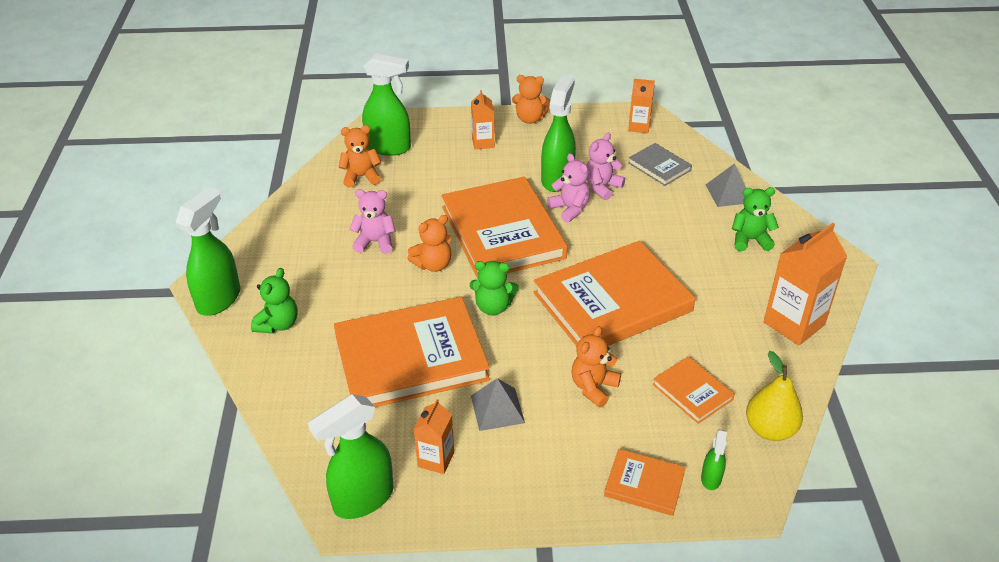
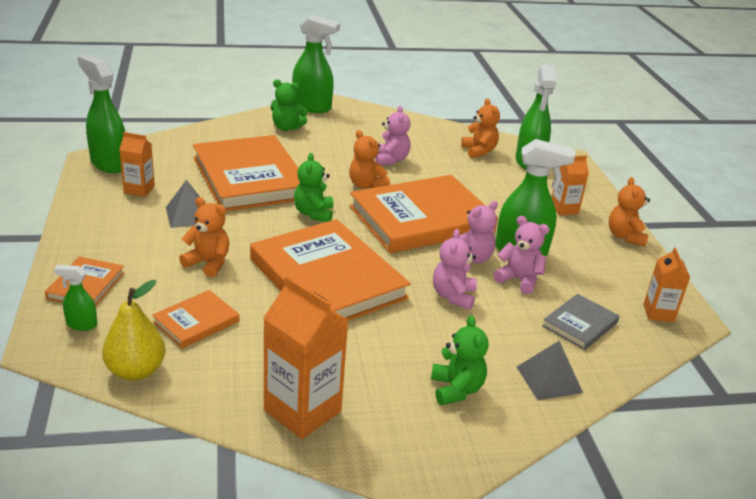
camera: 80 degrees right, 10 degrees down
none -> pink teddy bear [433,229,477,310]

